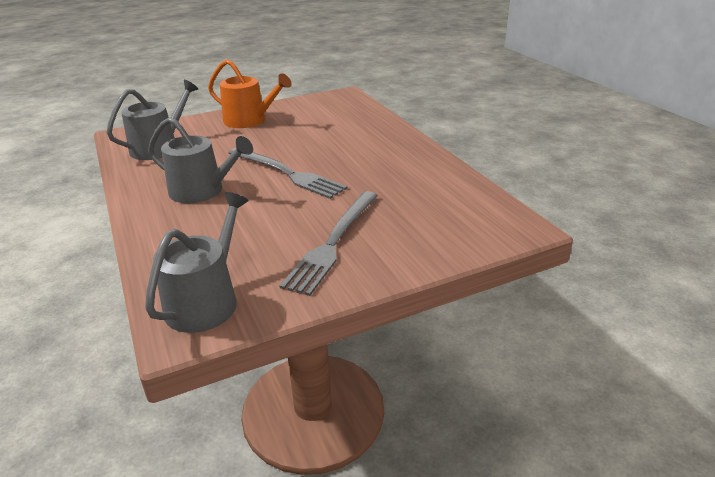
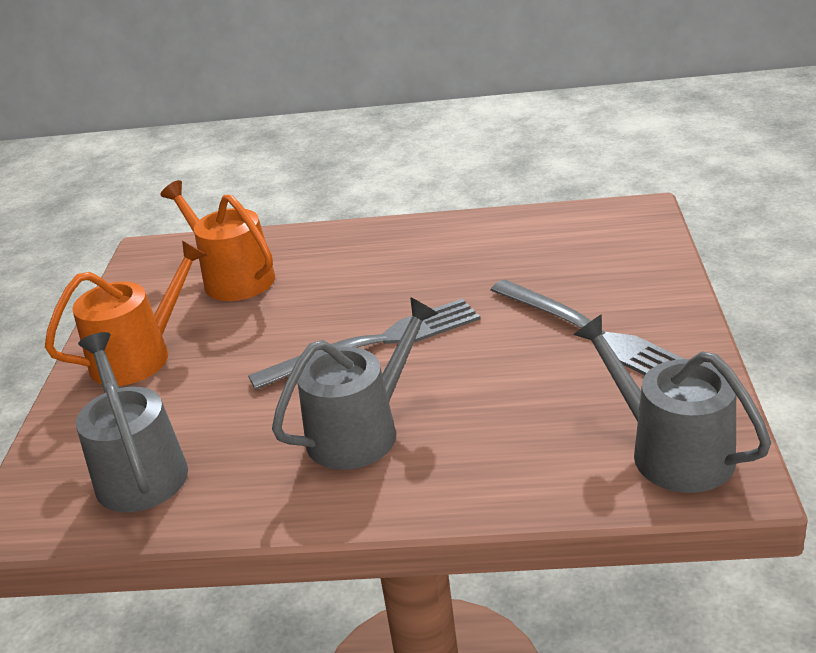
camera: 60 degrees left, 0 degrees up
none -> orange watering can [160,180,275,301]

